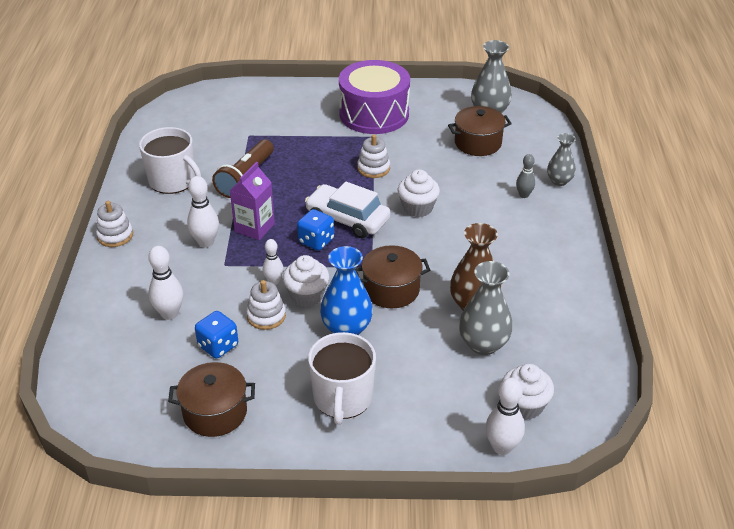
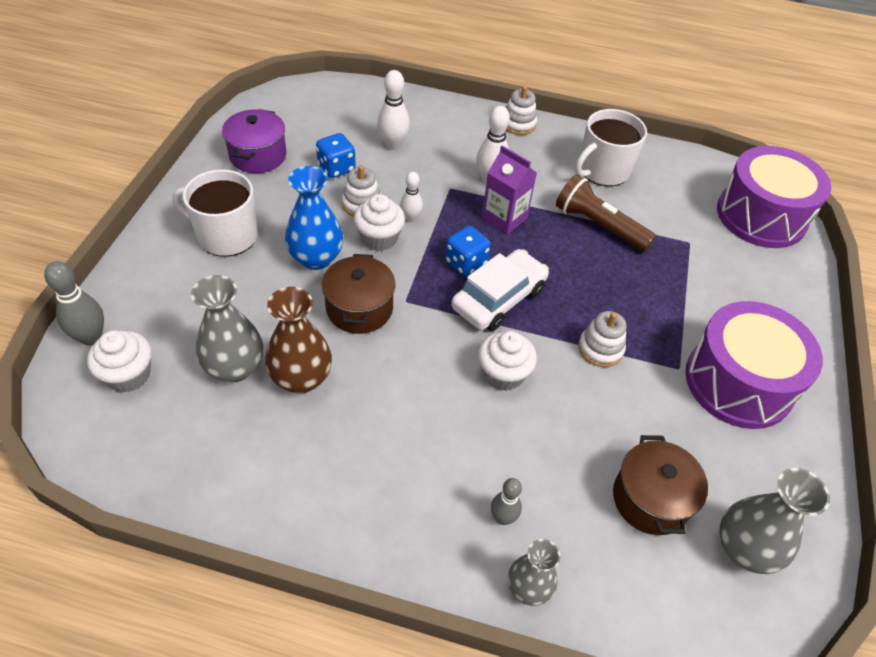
camera: 100 degrees right, 10 degrees up
brown pot [168,362,255,437] -> purple pot [222,109,286,173]
white bowling pin [485,378,525,455] -> grey bowling pin [44,261,104,346]
none -> purple drum [717,146,831,248]

